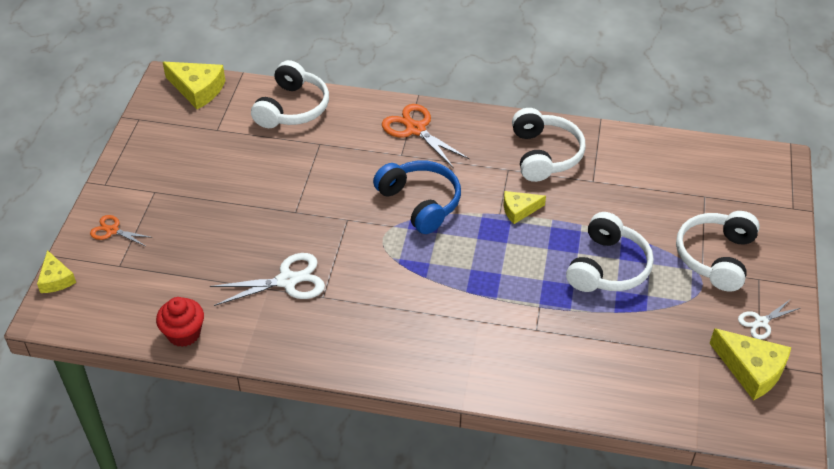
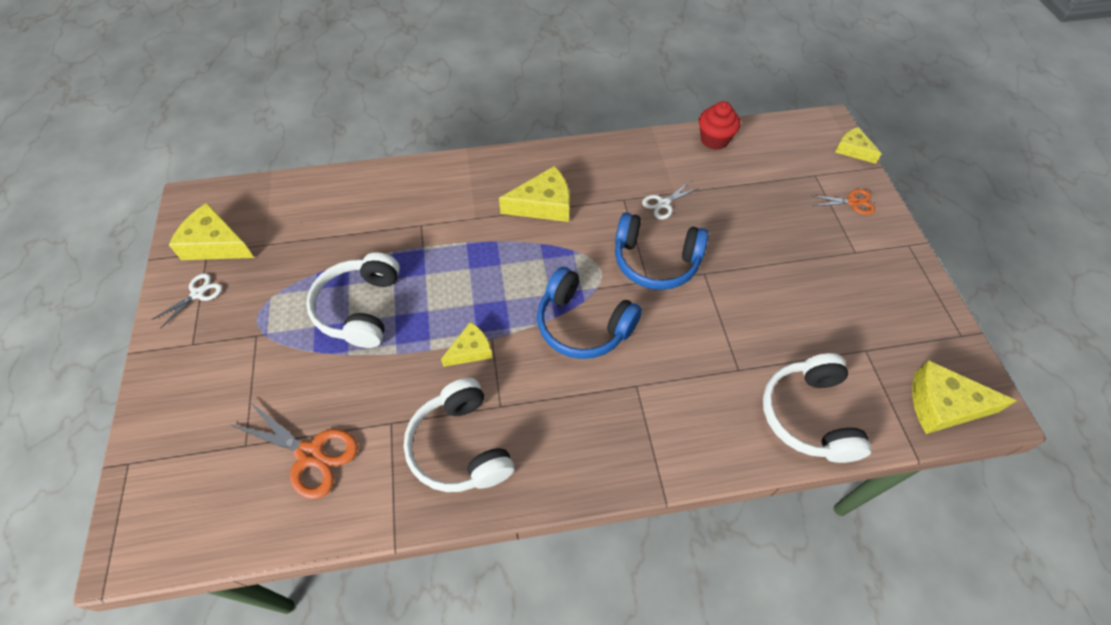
camera: 160 degrees right, 10 degrees up
white scissors [210,253,325,306] -> white scissors [642,181,698,219], size x0.58
orange scissors [382,104,470,168] -> orange scissors moved to [229,401,358,499]
white headphones [676,211,760,291] -> none
none -> yellow cheese [499,166,570,222]
none -> blue headphones [615,213,709,290]

